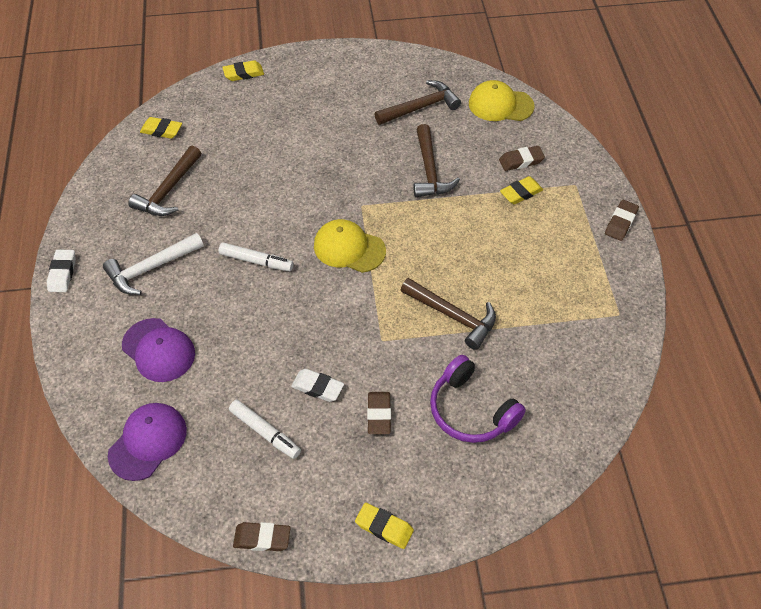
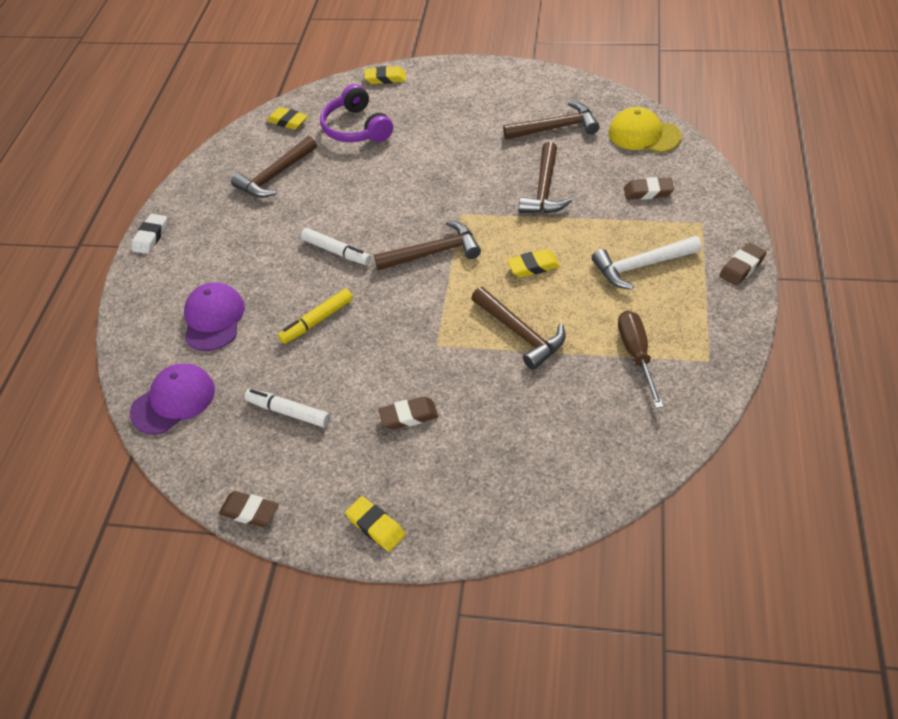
camera: 20 degrees right, 5 degrees down
white hammer [103,233,204,295] -> white hammer moved to [592,236,702,290]
purple cap [122,318,195,382] -> purple cap turned 150 degrees counterclockwise [184,282,245,351]
white marker [229,400,301,459] -> white marker turned 150 degrees clockwise [244,389,330,427]
white eraser [291,369,344,402] -> none
yellow cap [314,219,386,273] -> brown hammer [374,221,481,271]
brown eraser [367,392,391,434] -> brown eraser turned 60 degrees clockwise [379,397,438,430]
purple headphones [430,355,526,443] -> purple headphones moved to [320,84,393,142]
yellow eraser [500,176,543,204] -> yellow eraser moved to [507,249,560,277]
none -> yellow marker [278,289,353,344]
none -> brown screwdriver [618,311,664,408]

